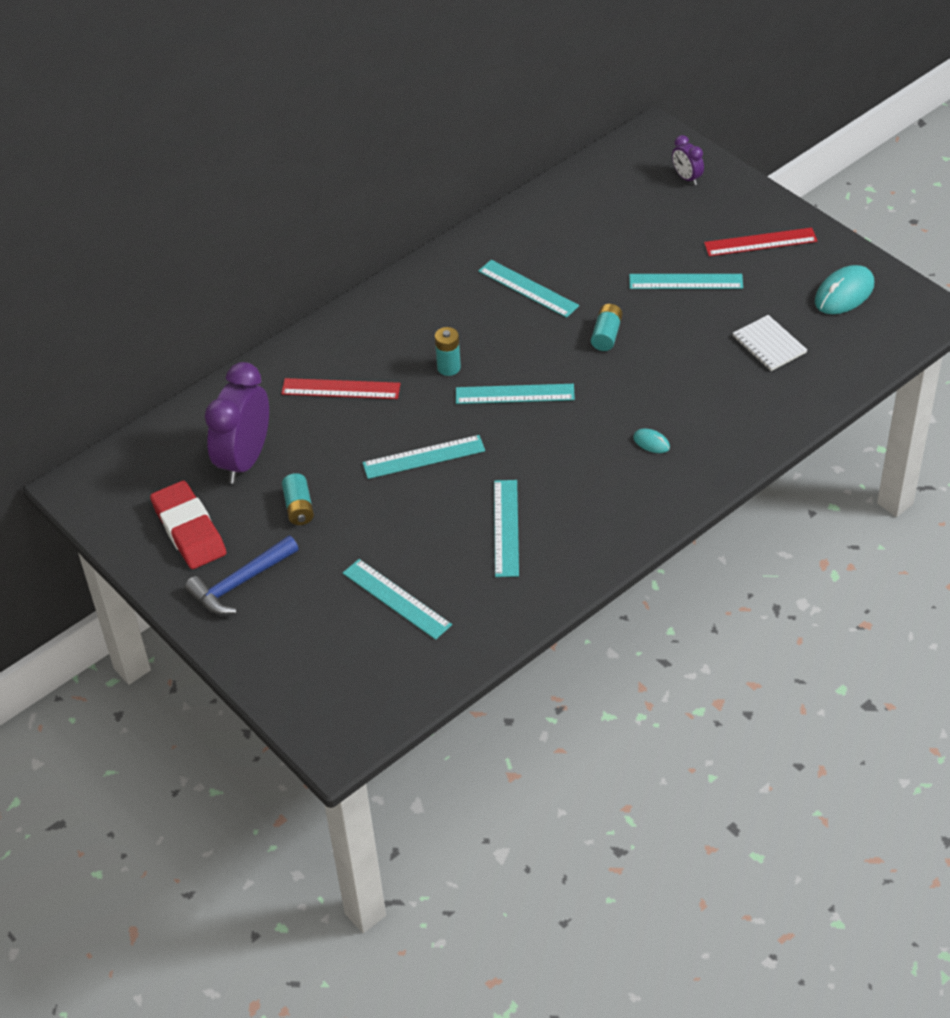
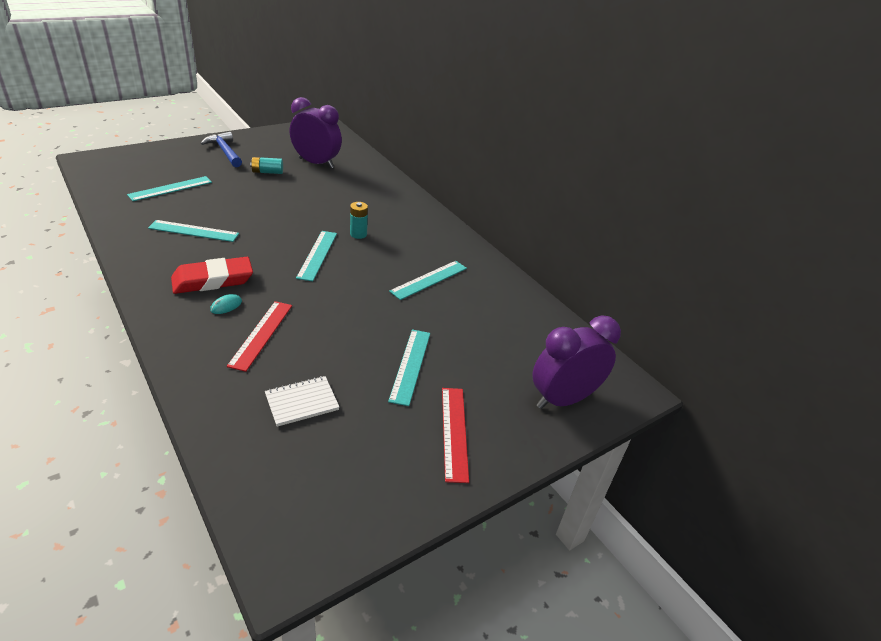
camera: 90 degrees right, 10 degrees down
red eraser [150,481,226,569] -> red eraser moved to [171,257,253,294]
red ruler [281,378,400,399] -> red ruler moved to [227,301,292,372]
turquoise ruler [362,435,485,479] -> none
turquoise battery [591,304,623,351] -> none
purple clock [672,135,704,185] -> purple clock [532,315,621,409], size x2.09
turquoise mouse [815,265,874,314] -> none

